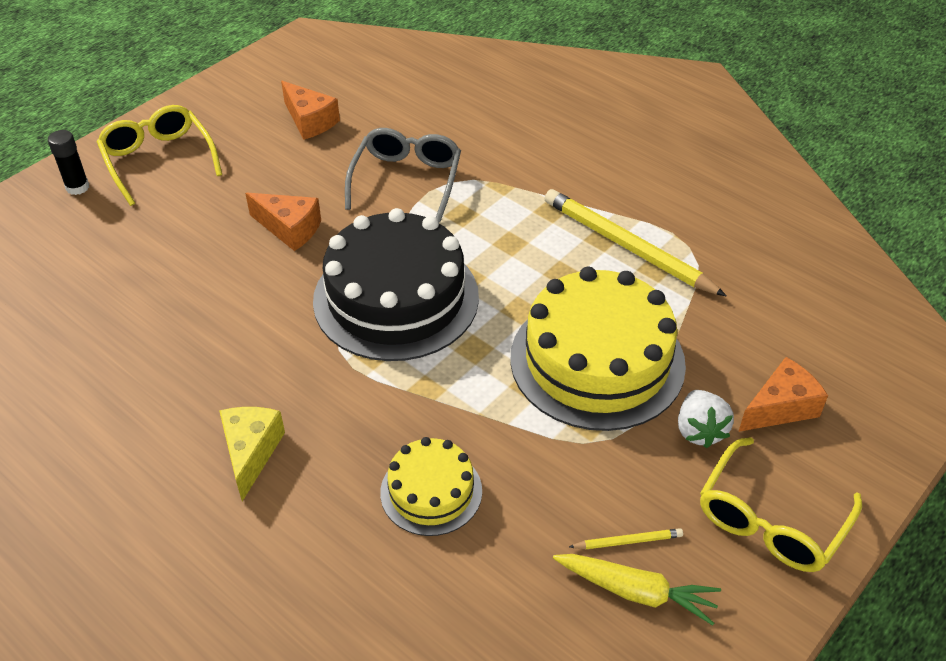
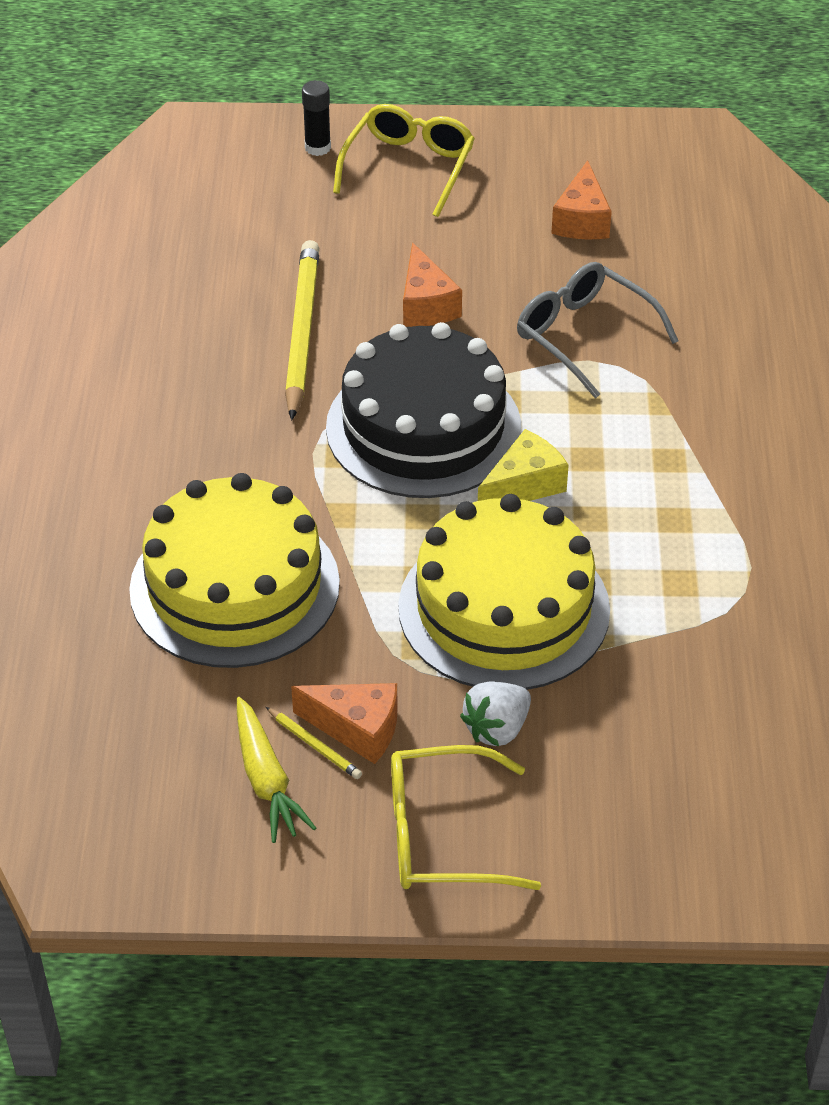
camera: 50 degrees right, 0 degrees up
yellow cheese [219,407,285,501] -> yellow cheese moved to [478,429,569,501]
grey glasses [345,128,461,223] -> grey glasses turned 105 degrees counterclockwise [517,262,678,398]
yellow cake [380,437,482,536] -> yellow cake [129,473,340,668], size x1.90
yellow pencil [544,189,726,296] -> yellow pencil moved to [285,240,320,420]
orange cheese [738,357,828,432] -> orange cheese moved to [291,683,397,764]

